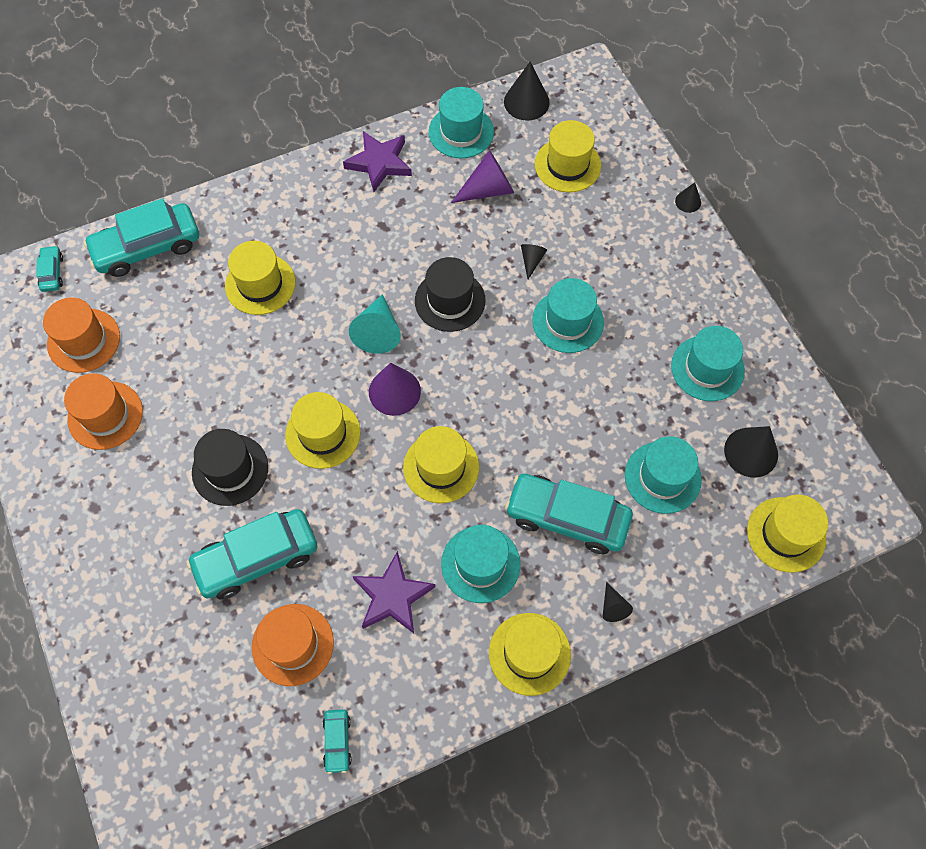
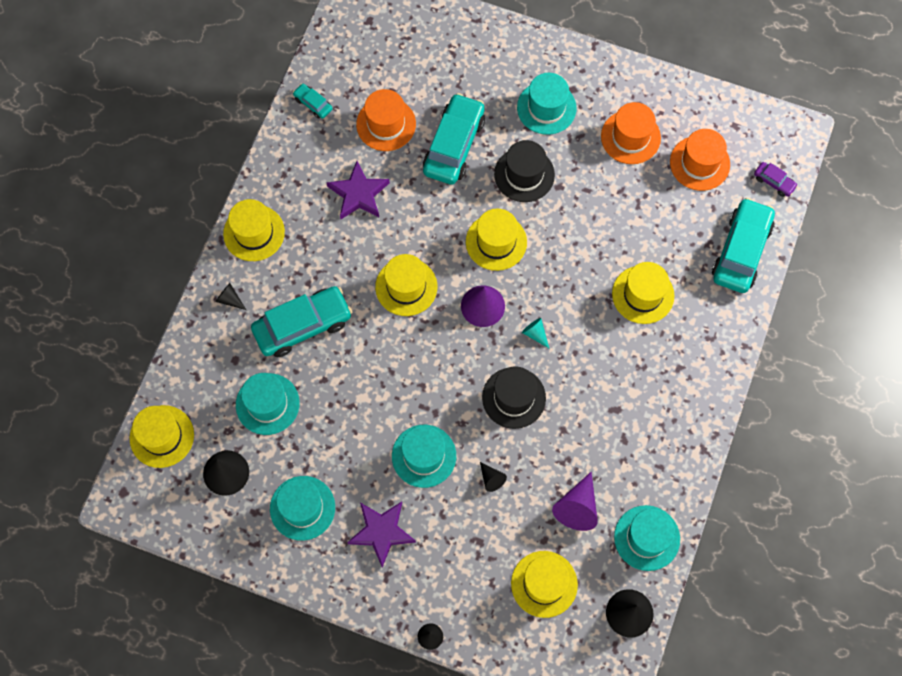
camera: 135 degrees right, 5 degrees up
turquoise car [36,245,63,292] -> purple car [754,162,798,197]
purple star [343,131,412,192] -> purple star moved to [347,502,416,567]
turquoise cone [349,294,401,354] -> turquoise cone [522,318,549,348], size x0.54
turquoise hat [441,525,520,603] -> turquoise hat moved to [517,73,576,135]

